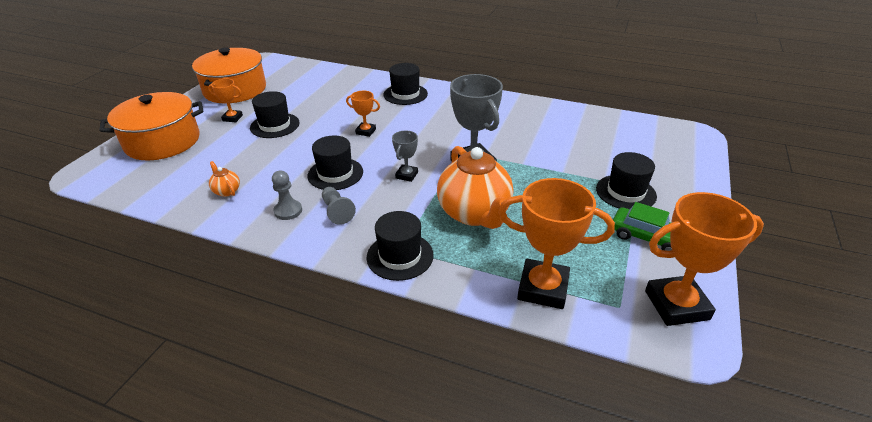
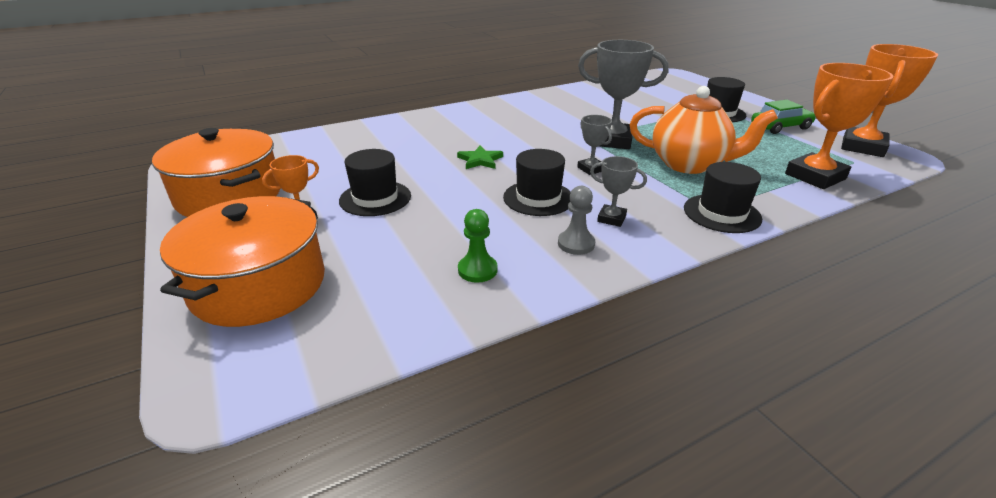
camera: 50 degrees left, 5 degrees down
orange teapot [209,161,240,197] -> green pawn [458,209,498,283]
grey pawn [322,187,356,225] -> grey trophy [590,156,647,227]
orange trophy [346,91,380,137] -> green star [457,146,503,169]
black hat [383,63,428,105] -> none

